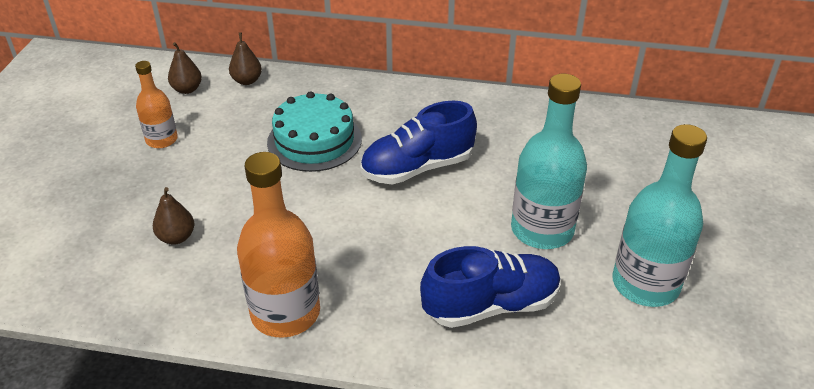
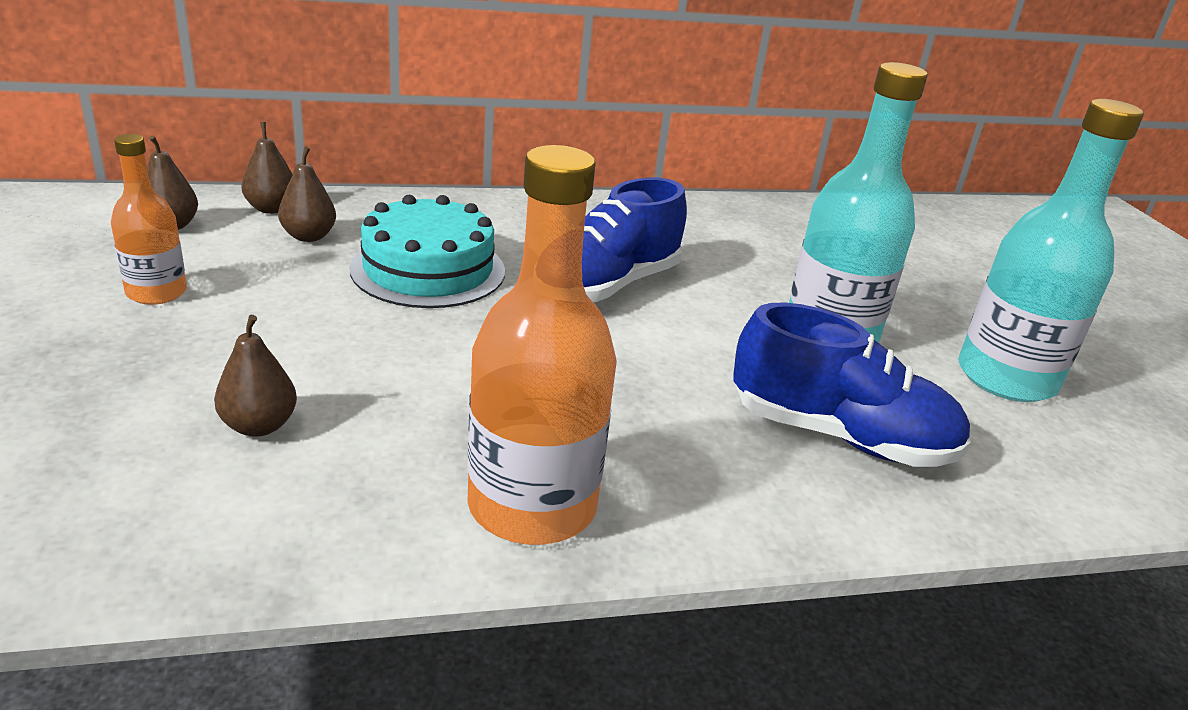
camera: 25 degrees left, 10 degrees down
blue shoe [420,246,561,328] -> blue shoe turned 60 degrees clockwise [733,302,971,467]
none -> brown pear [278,147,336,242]

